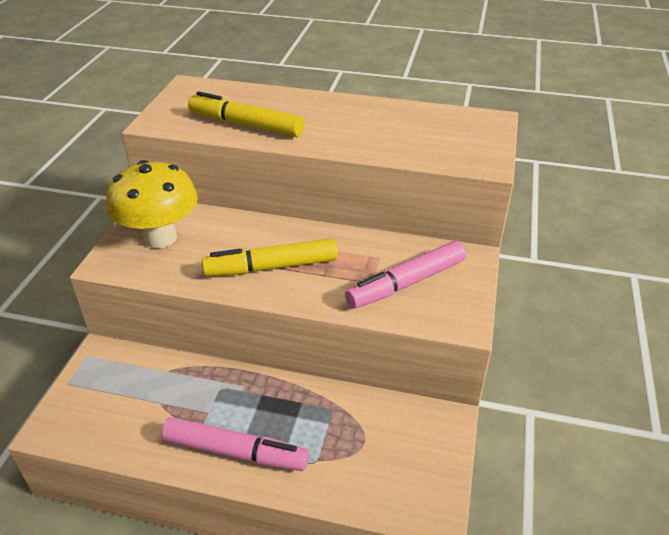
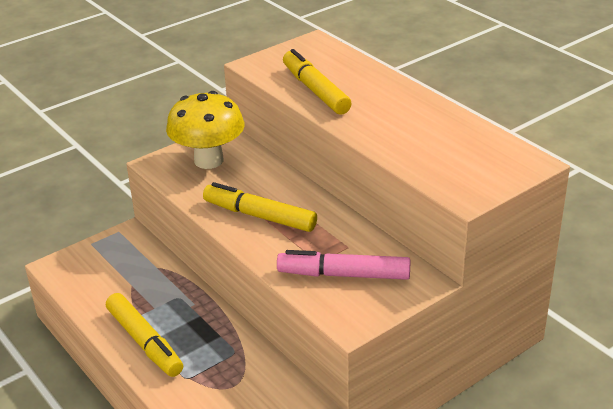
camera: 40 degrees right, 5 degrees down
pink marker [162,417,309,471] -> yellow marker [106,293,183,377]

